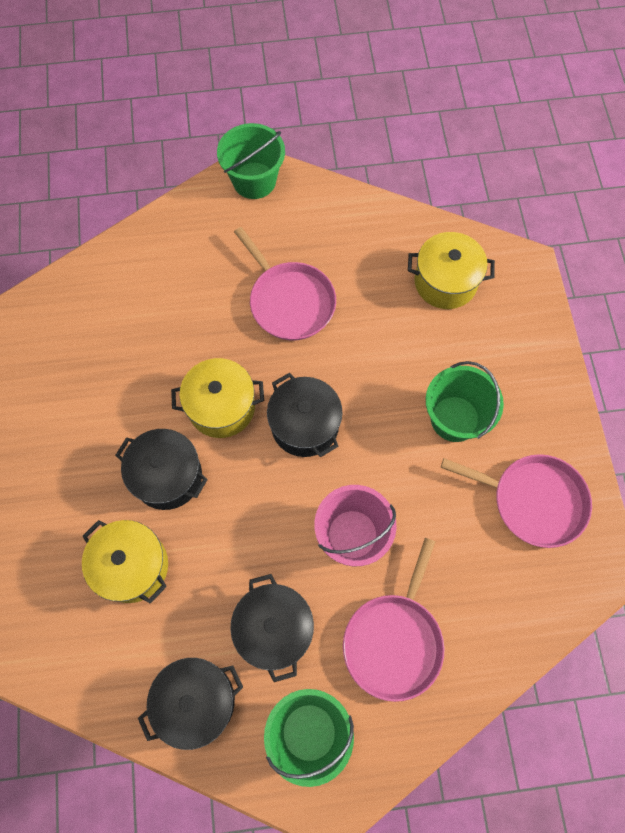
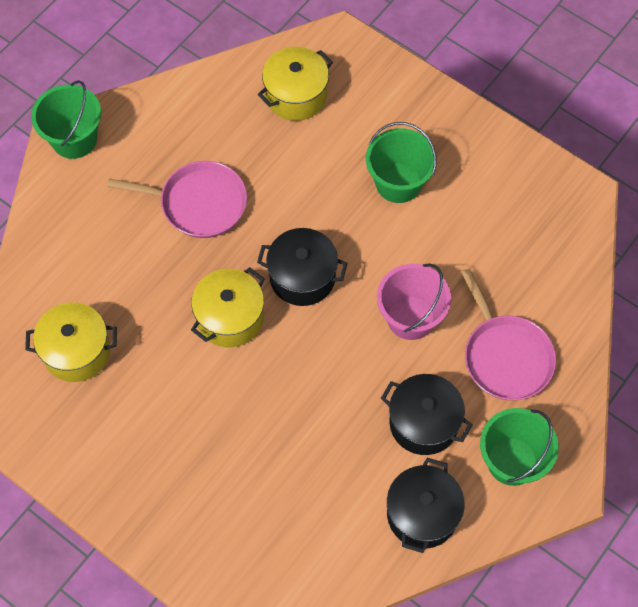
camera: 45 degrees left, 5 degrees down
yellow pot [82,520,168,604] -> yellow pot moved to [25,302,117,382]
black pot [115,429,208,510] -> none
pink pan [441,454,592,548] -> none

